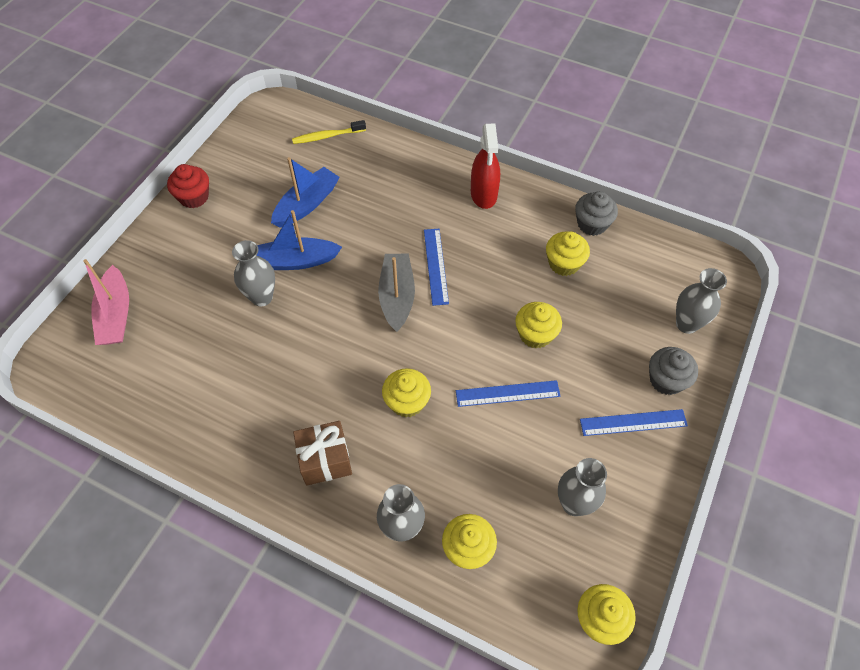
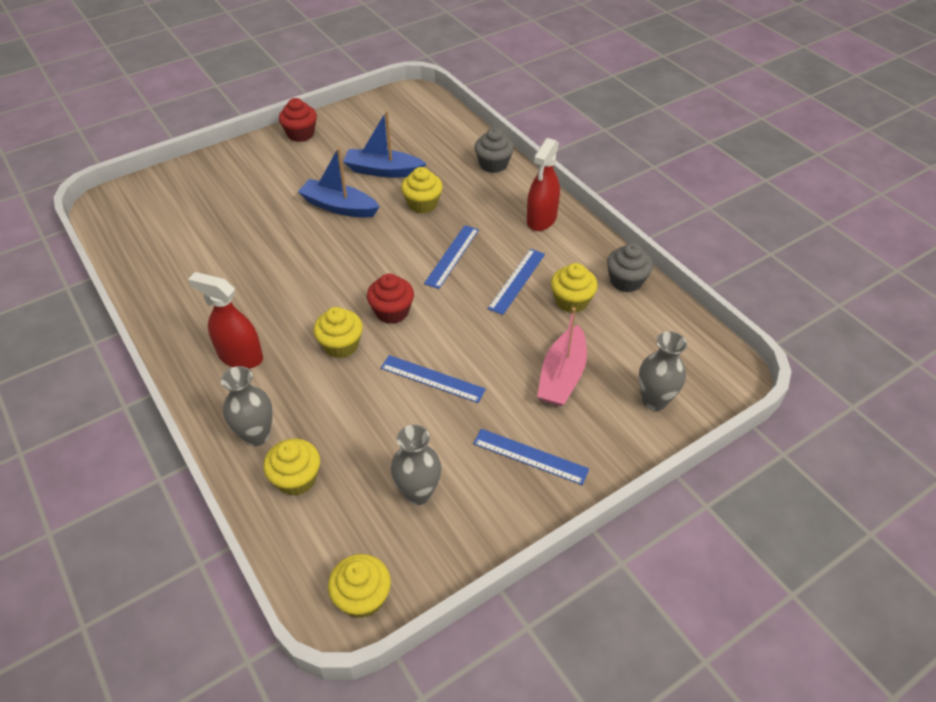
camera: 30 degrees right, 10 degrees down
pink boat [83,259,129,345] -> pink boat moved to [537,307,587,406]
grey vase [232,240,275,306] -> none
blue boat [271,157,340,228] -> blue boat turned 150 degrees counterclockwise [343,111,426,178]
yellow toothbrush [292,120,366,144] -> none
brown gift [293,421,352,486] -> red spray bottle [188,272,263,369]
grey boat [378,253,415,332] -> none
yellow cupcake [515,302,562,349] -> yellow cupcake moved to [401,167,443,214]
grey cupcake [649,347,698,395] -> grey cupcake moved to [474,128,514,173]
none -> red cupcake [367,274,414,324]
none -> blue ruler [488,249,545,315]

